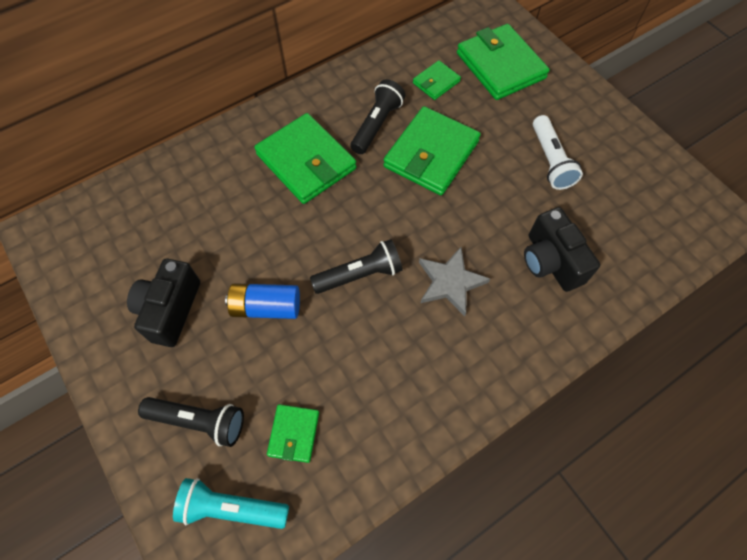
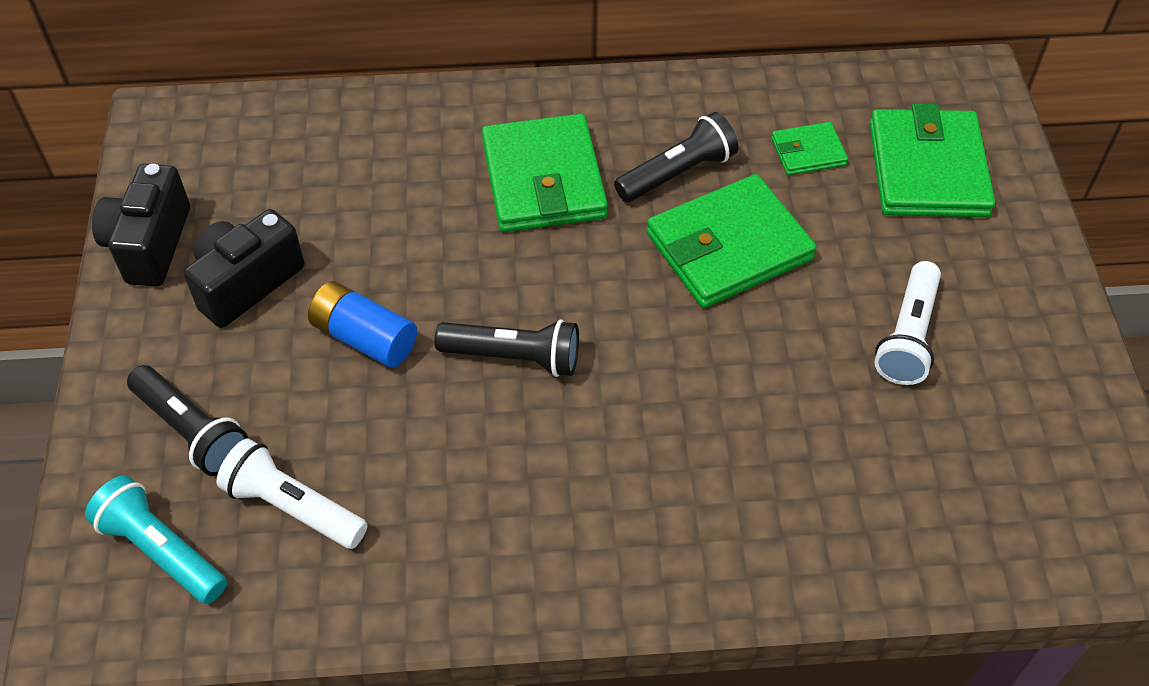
camera: 30 degrees right, 10 degrees down
green wallet [267,404,319,463] -> white flashlight [216,439,368,549]
grey star [419,247,490,316] -> none
black camera [524,207,600,292] -> black camera moved to [92,164,190,287]

